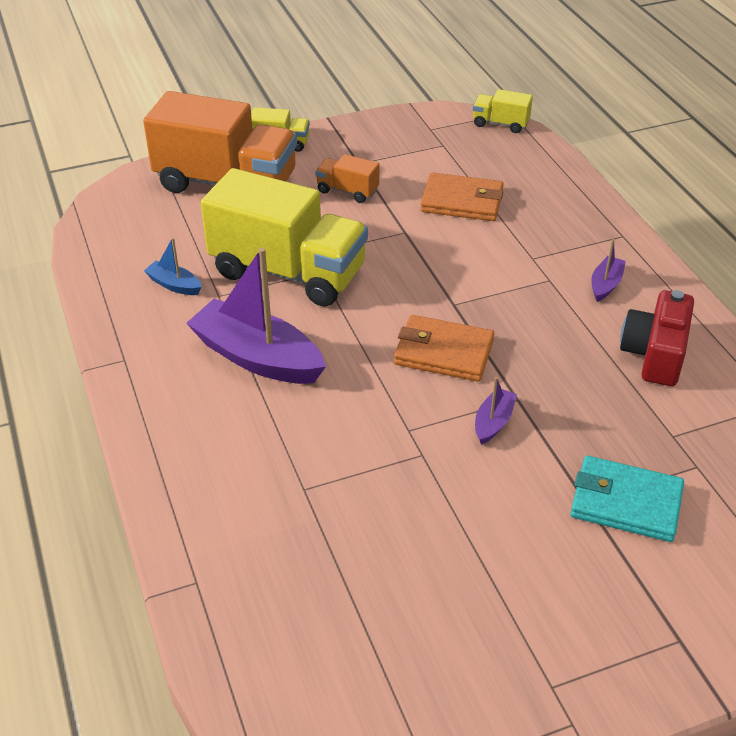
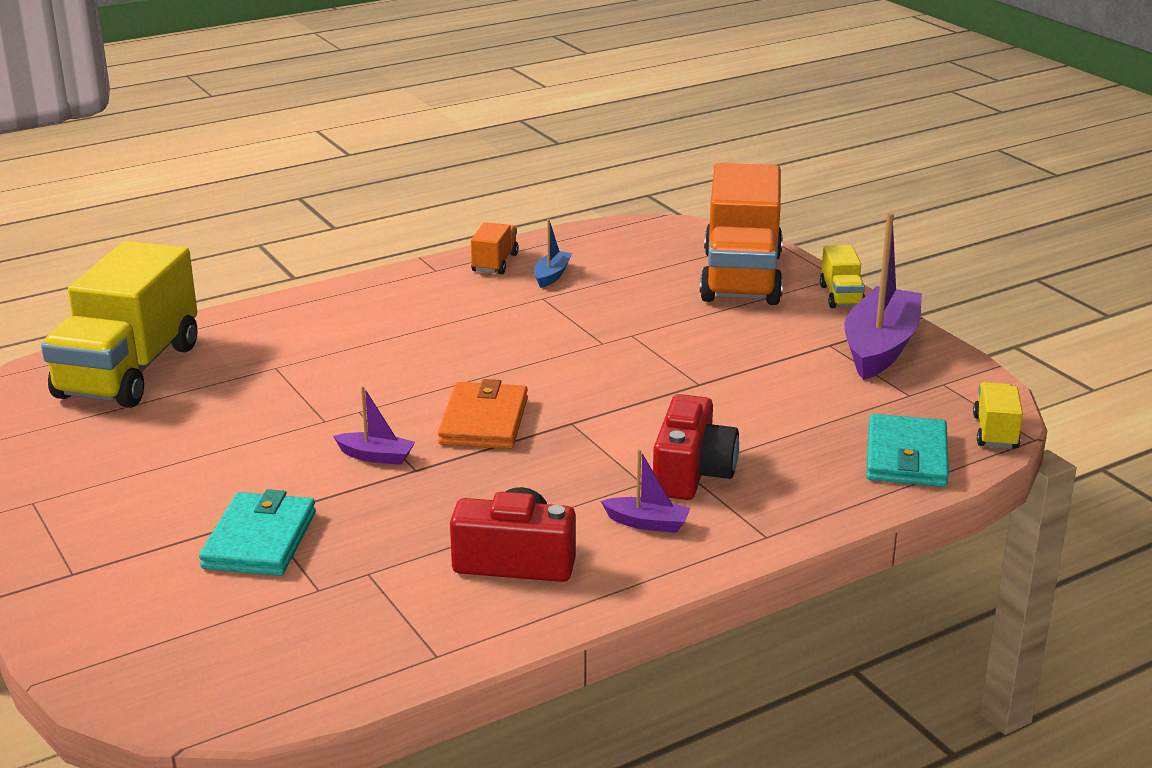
camera: 80 degrees right, 15 degrees down
purple boat [186,247,326,384] -> purple boat moved to [844,213,922,380]
yellow truck [201,168,368,307] -> yellow truck moved to [41,241,197,408]
orange truck [315,154,379,203] -> orange truck moved to [471,222,519,274]
orange wallet [420,172,504,221] -> none
none -> red camera [653,394,739,500]
none -> turquoise wallet [866,414,949,487]

